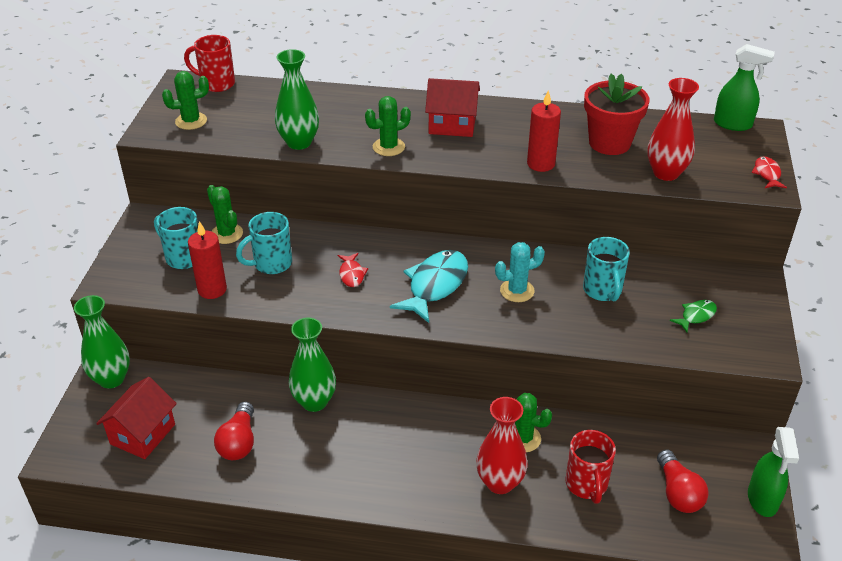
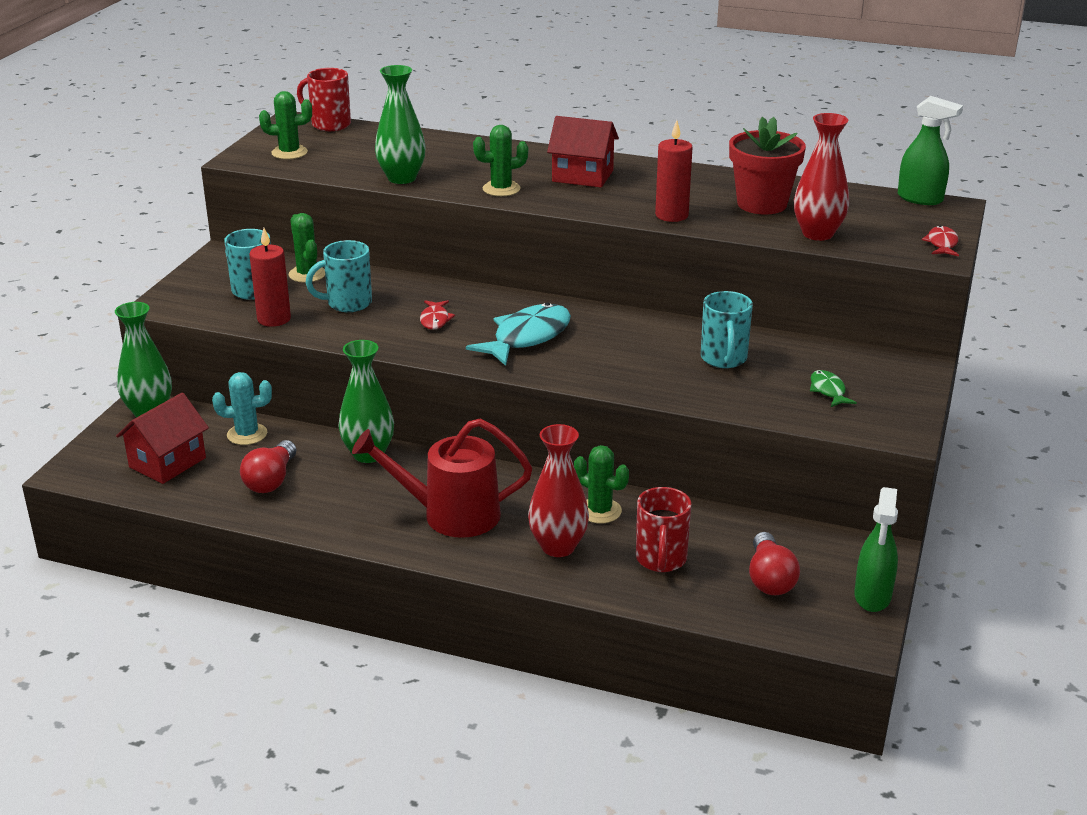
camera: 10 degrees right, 10 degrees down
turquoise cactus [495,242,545,302] -> turquoise cactus moved to [212,372,272,445]
green fish [670,300,717,332] -> green fish turned 75 degrees counterclockwise [810,370,857,407]
none -> red watering can [352,418,532,538]

